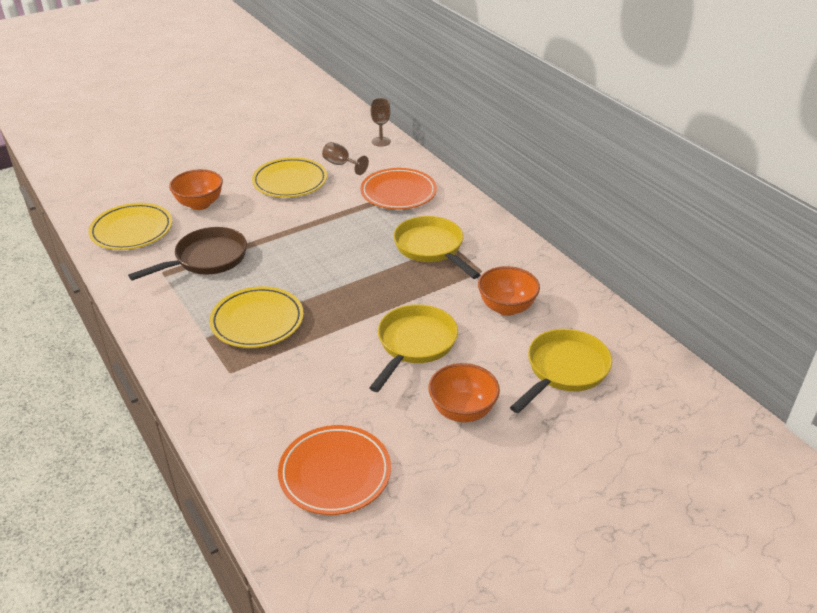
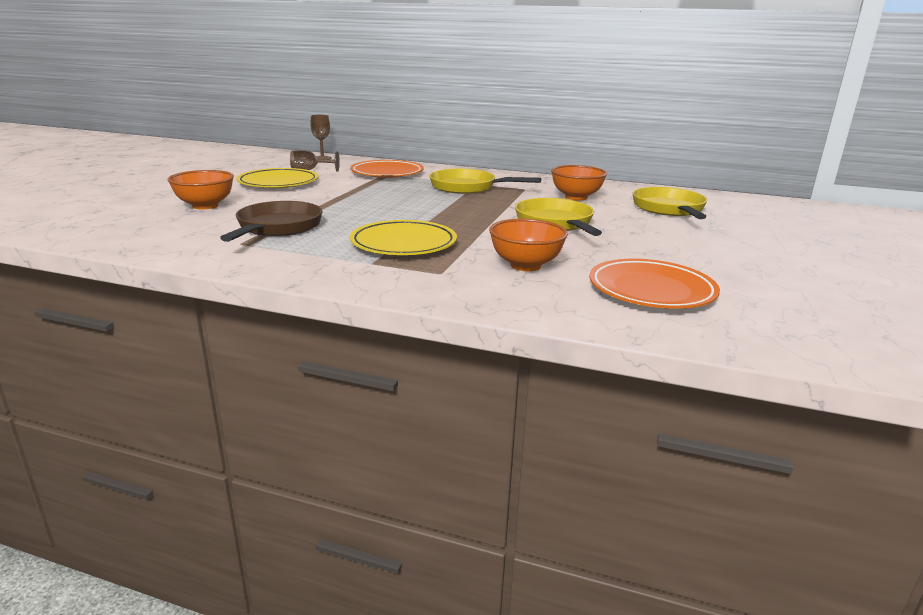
camera: 40 degrees left, 15 degrees down
yellow plate [88,203,172,250] -> none
orange bowl [428,363,500,422] -> orange bowl moved to [489,219,568,271]

